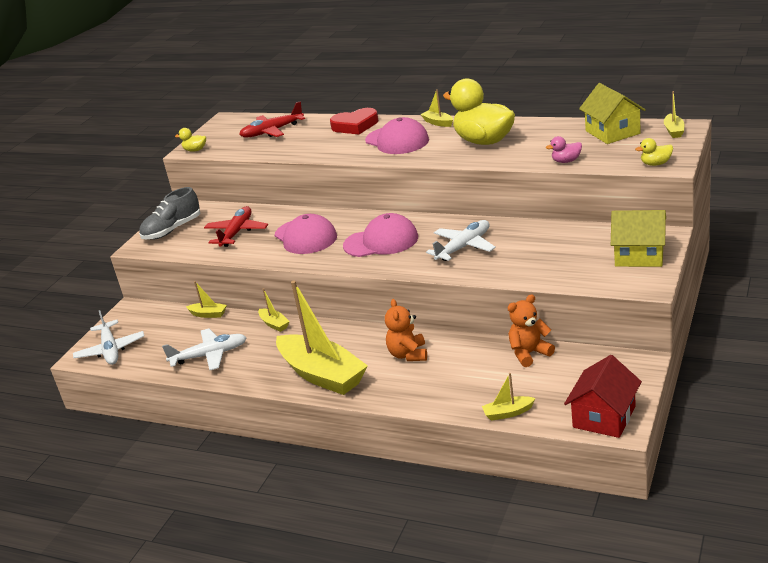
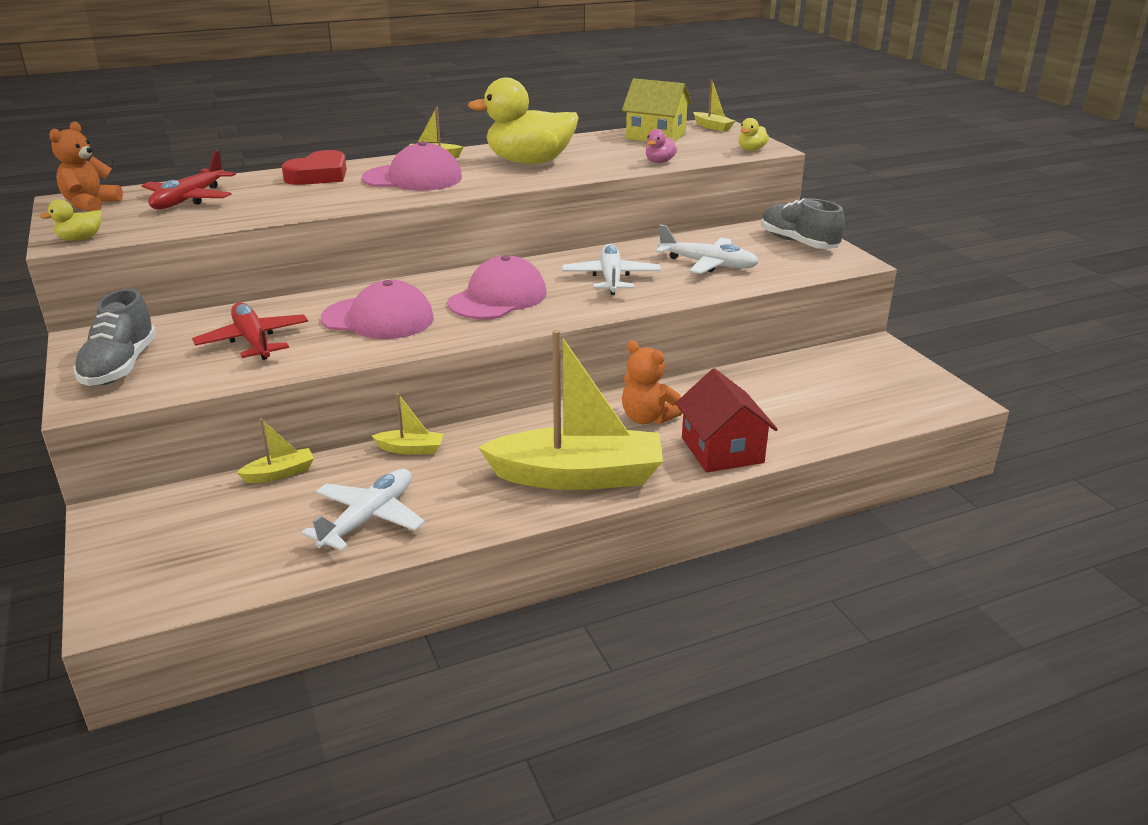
camera: 50 degrees left, 0 degrees up
white plane [73,310,144,365] -> white plane moved to [655,225,759,274]
yellow boat [482,373,536,421] -> none
orange teddy bear [508,294,555,367] -> orange teddy bear moved to [49,121,123,212]
red house [564,355,642,438] -> red house moved to [675,368,778,473]
yellow house [611,210,666,267] -> grey shoe [761,198,845,249]

